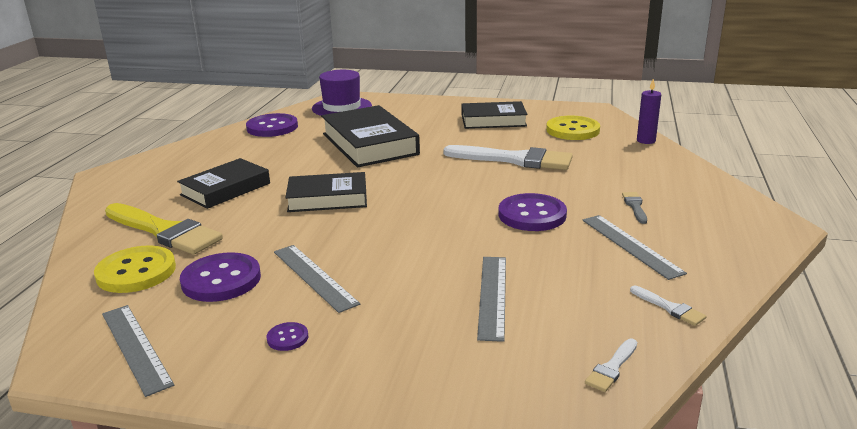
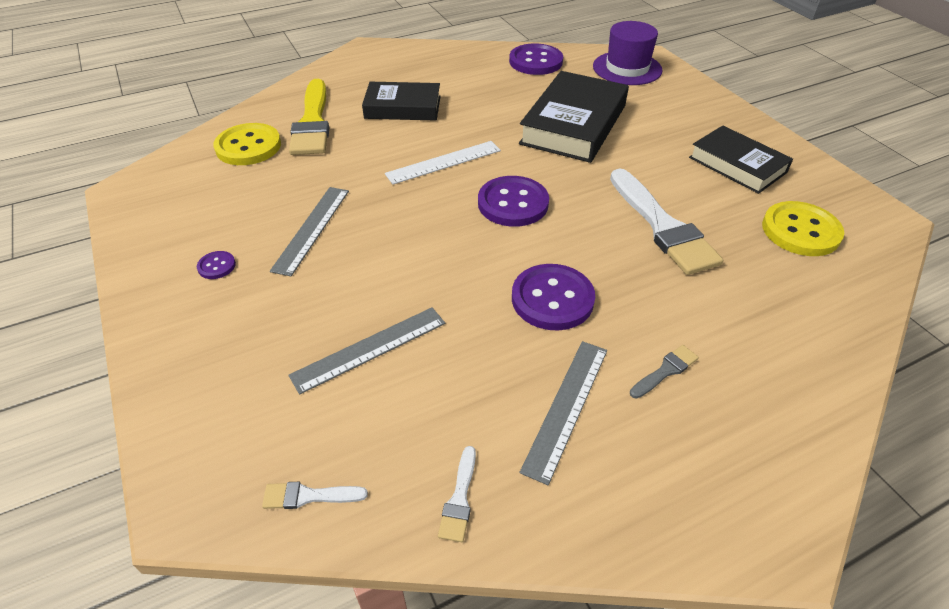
camera: 50 degrees right, 20 degrees up
grey ruler [102,305,174,397] -> none
purple button [180,252,261,302] -> purple button moved to [478,176,549,227]
black book [285,172,367,212] -> white ruler [385,141,501,184]
purple candle [637,79,661,144] -> none

